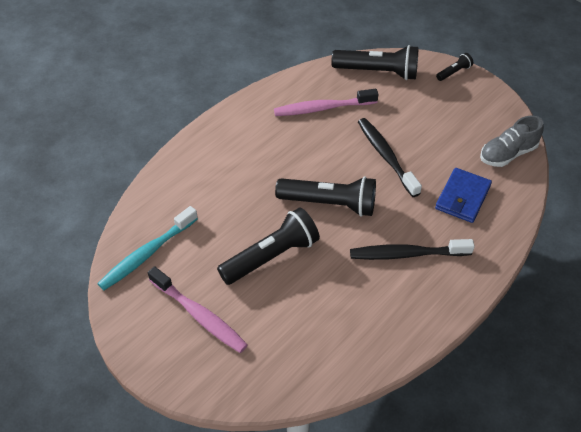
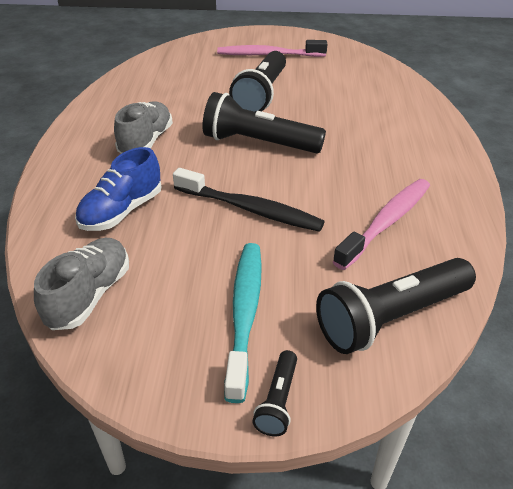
camera: 140 degrees right, 10 degrees down
turquoise toothbrush [97,206,198,290] -> turquoise toothbrush moved to [224,243,262,403]
black flashlight [275,177,376,217] -> black flashlight turned 45 degrees clockwise [202,92,326,153]
black toothbrush [350,239,475,260] -> grey shoe [114,101,173,154]
blue wallet [435,168,492,223] -> blue shoe [75,147,161,231]

